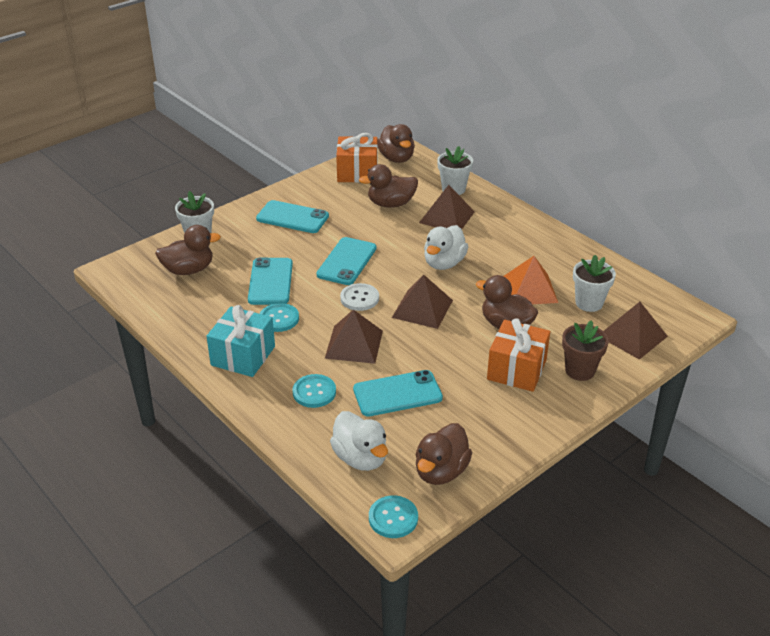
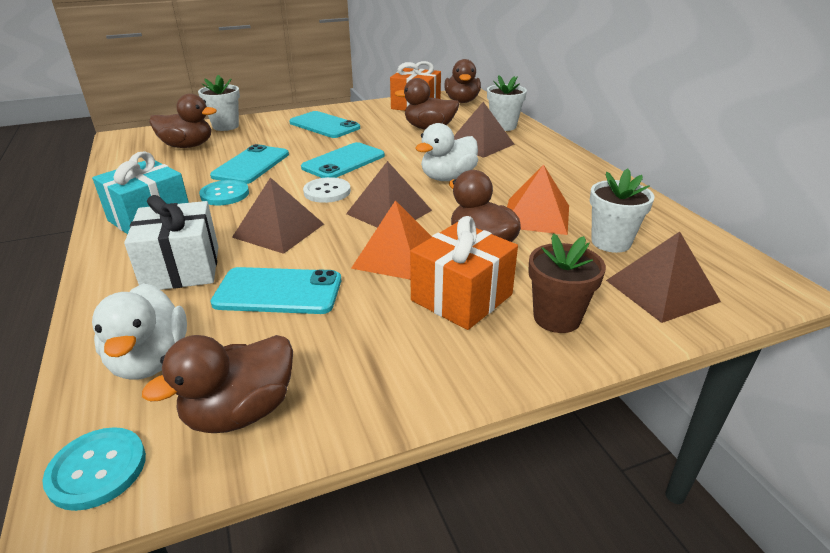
camera: 20 degrees right, 5 degrees down
turquoise button [293,374,336,408] -> white gift [124,195,218,290]
none -> orange pyramid [351,200,432,280]

